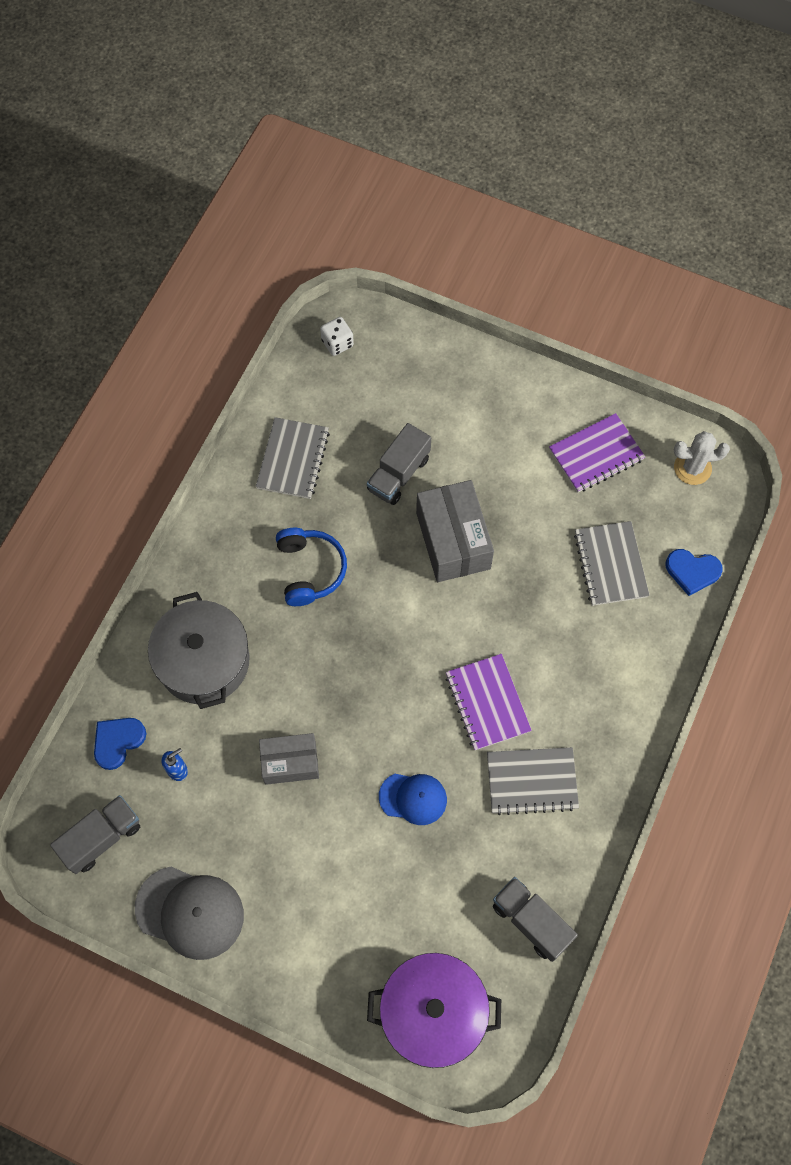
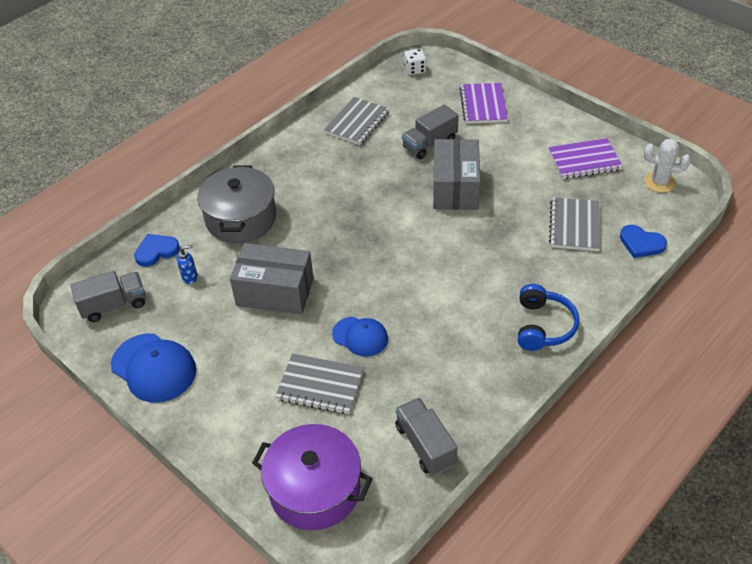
camera: 20 degrees right, 20 degrees down
grey cap [135,867,244,960] -> blue cap [111,334,196,403]
grey box [259,733,319,785] -> grey box [230,243,314,315], size x1.55
blue headphones [276,528,347,606] -> blue headphones moved to [518,284,579,351]
purple notebook [446,654,532,750] -> purple notebook moved to [460,83,508,124]
grey notebook [487,747,579,815] -> grey notebook moved to [275,353,364,414]

